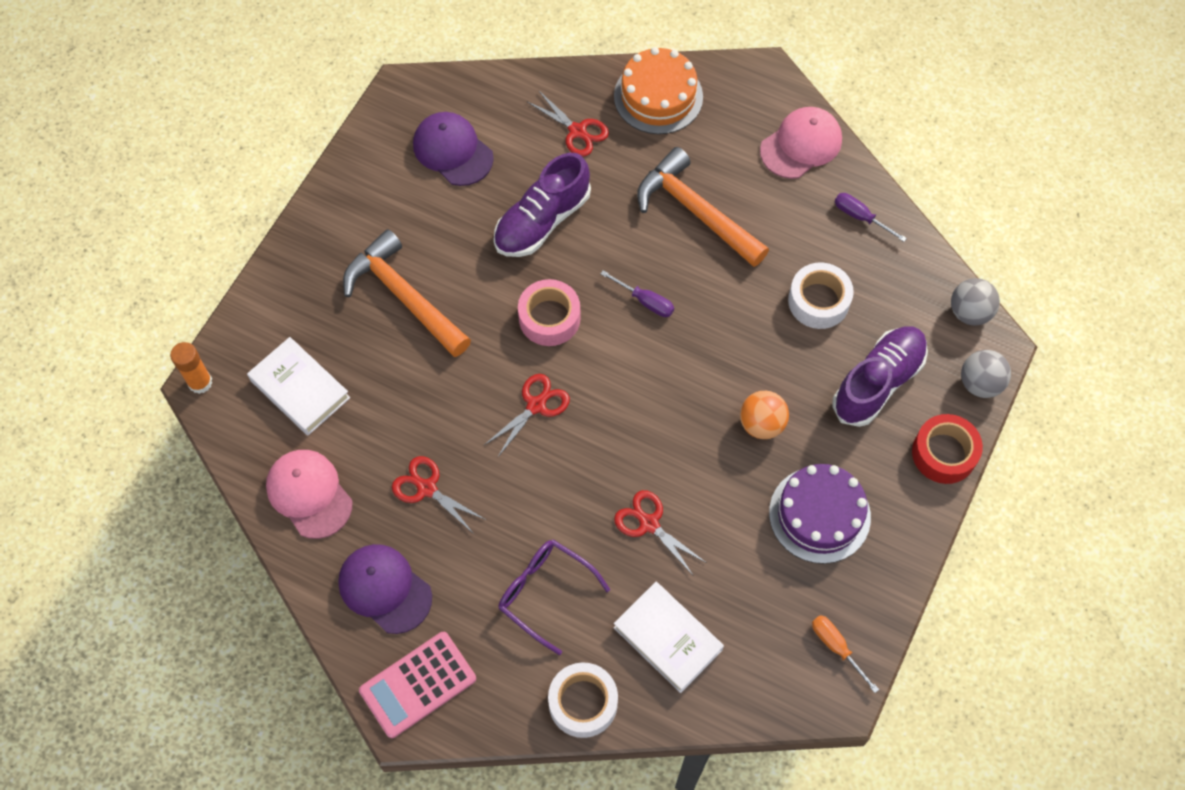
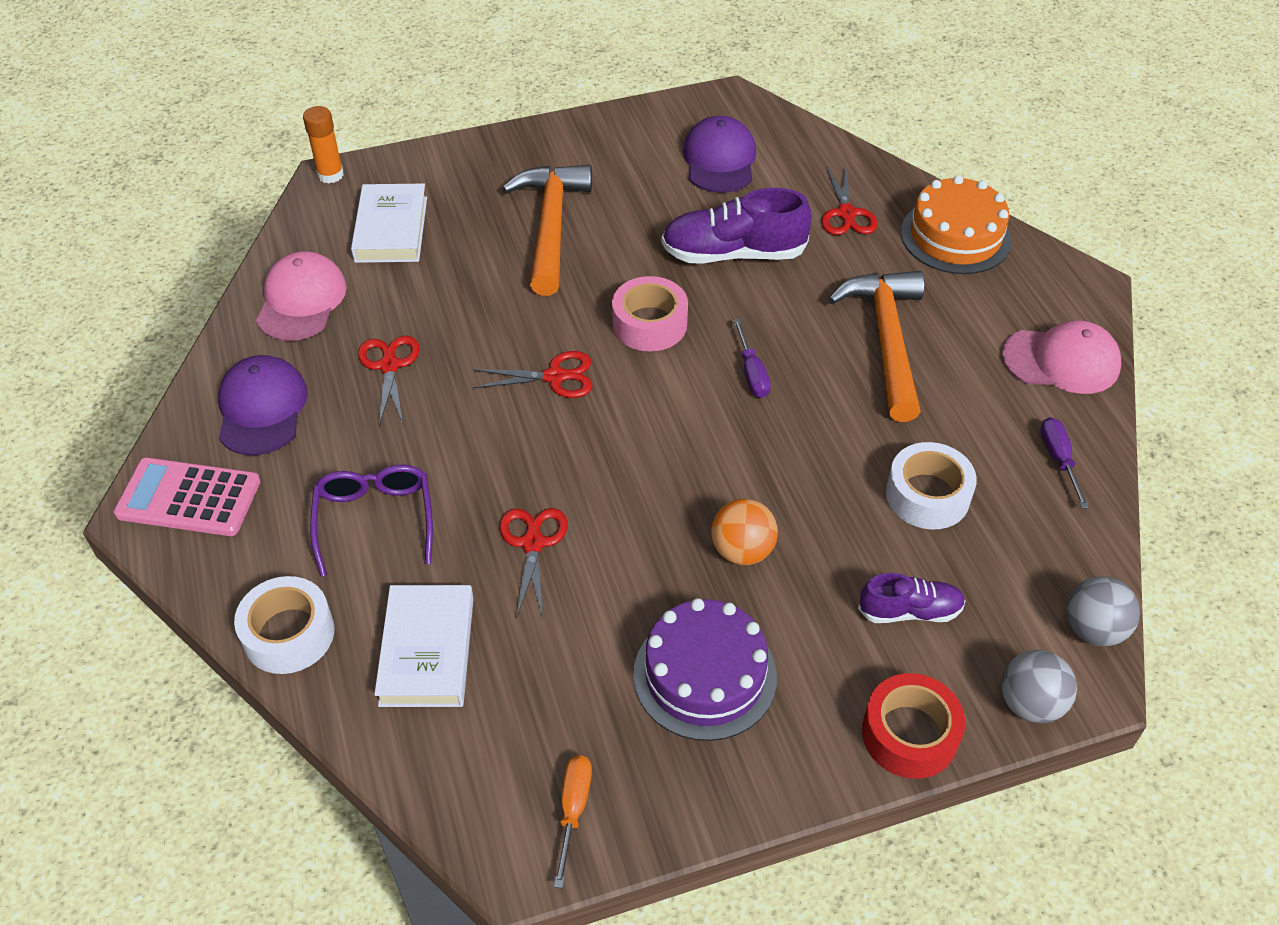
camera: 45 degrees right, 15 degrees down
purple shoe [832,326,928,427] -> purple shoe [858,573,966,623], size x0.58

